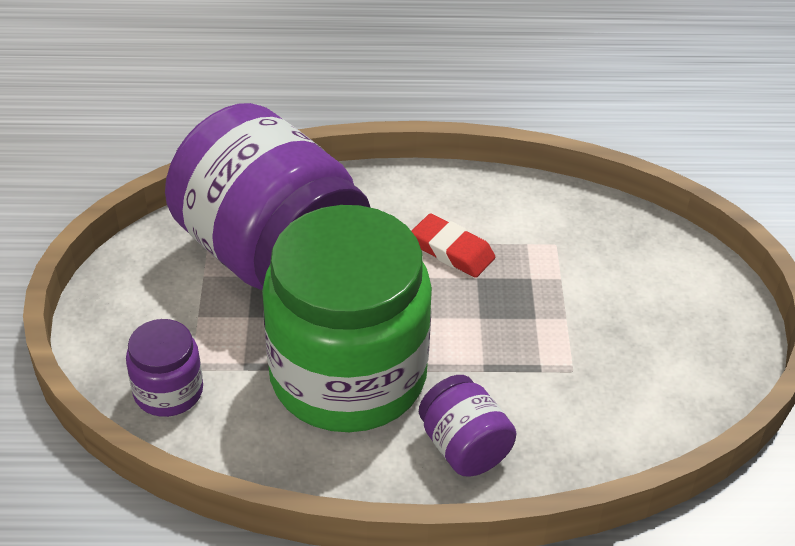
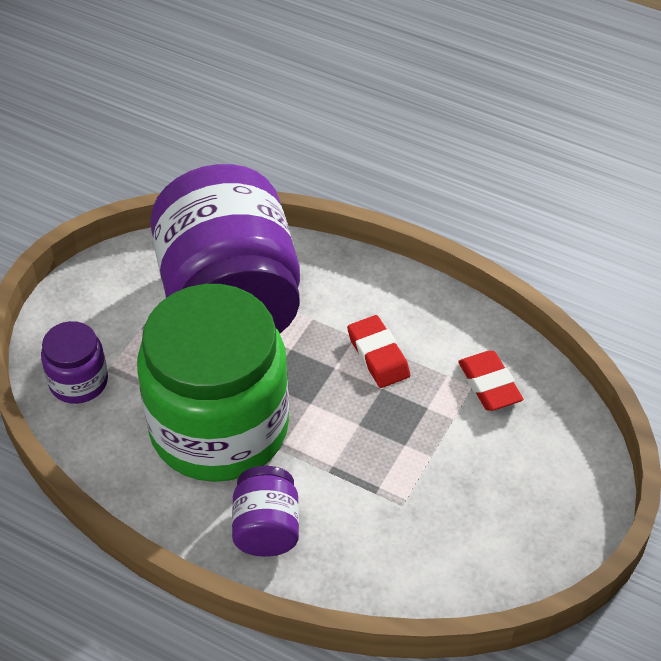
camera: 30 degrees right, 5 degrees up
none -> red eraser [458,351,523,411]

